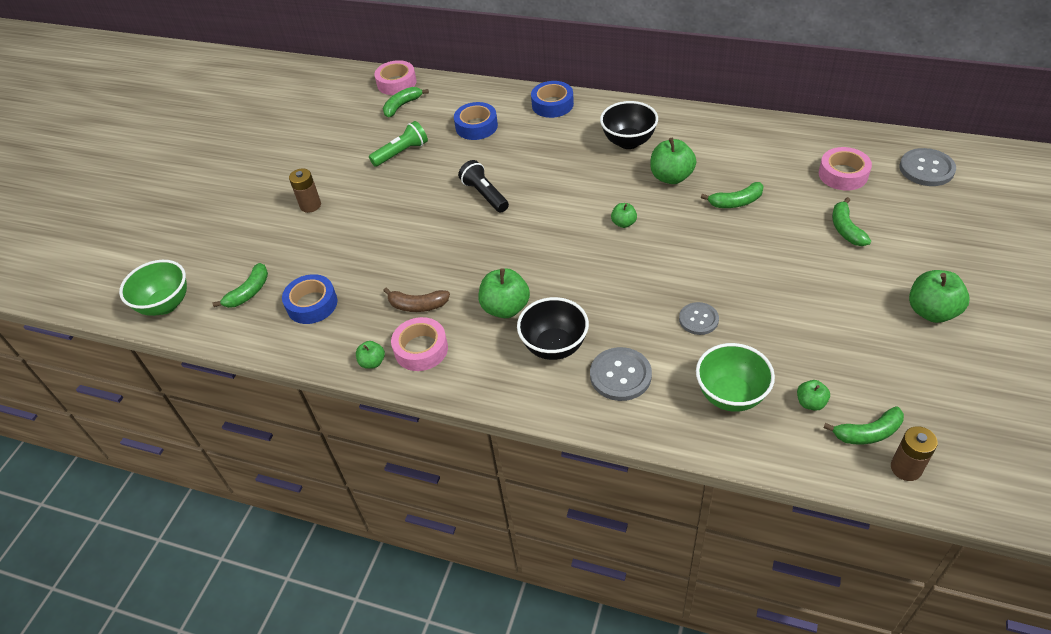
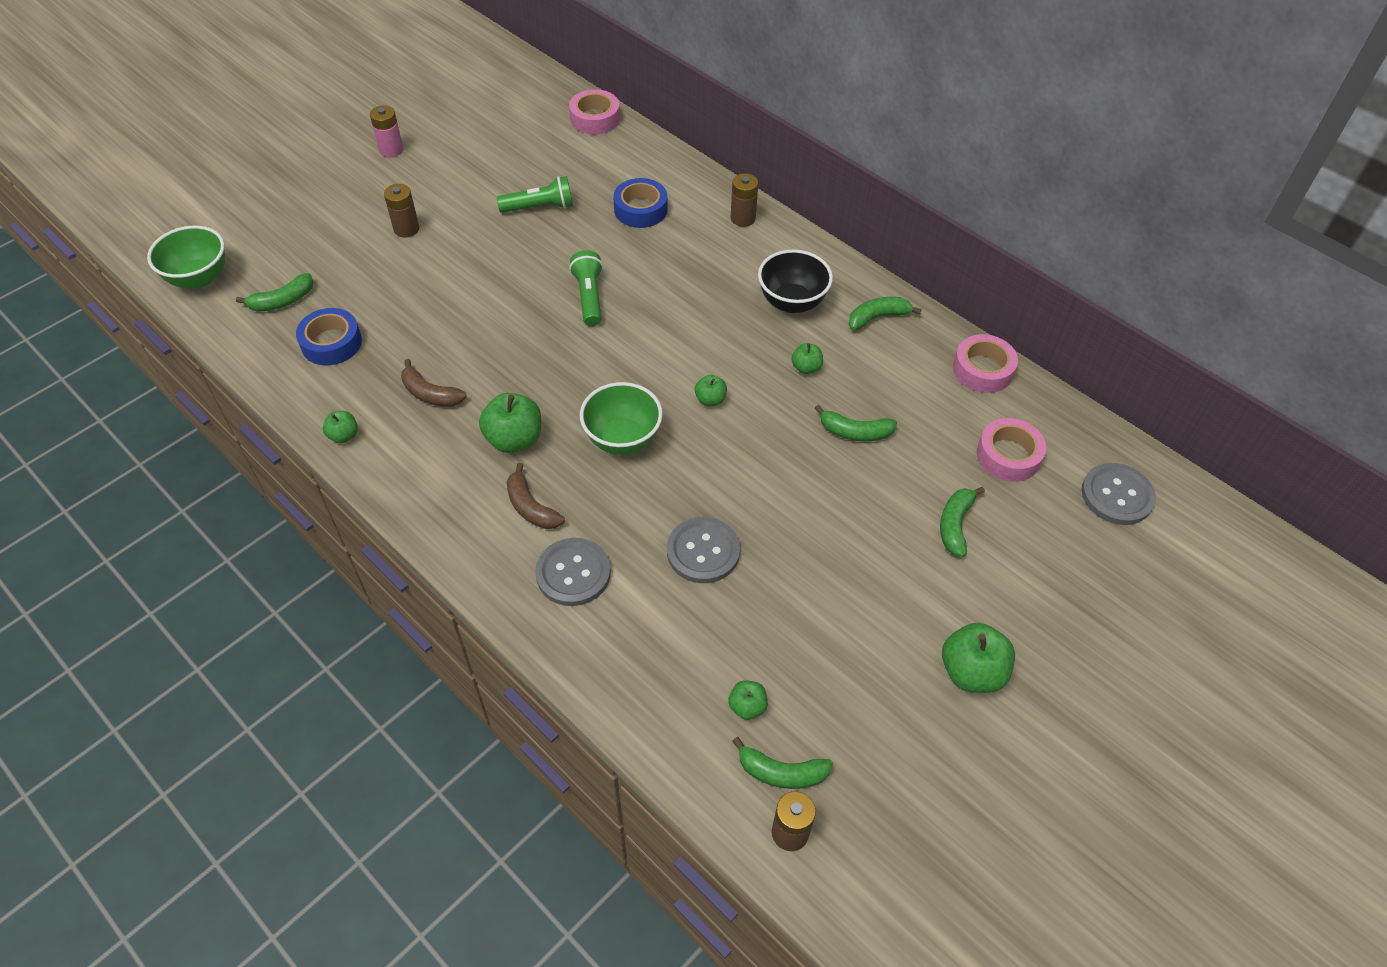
camera: 20 degrees right, 5 degrees up
green banana [383,87,429,117] -> green banana moved to [848,297,922,330]
pink tape [391,317,448,371] -> pink tape moved to [953,334,1018,393]
black flashlight [458,160,509,213] -> green flashlight [569,250,603,326]
black bowl [517,297,589,360] -> brown banana [507,463,565,529]
blue tape [531,81,574,118] -> brown battery [731,173,758,227]
green apple [650,138,696,184] -> green apple [791,343,823,374], size x0.54
grey button [679,302,719,335] -> grey button [667,517,740,583], size x1.50
green bowl [696,343,775,412] -> green bowl moved to [580,382,663,455]
none -> pink battery [370,105,404,157]

